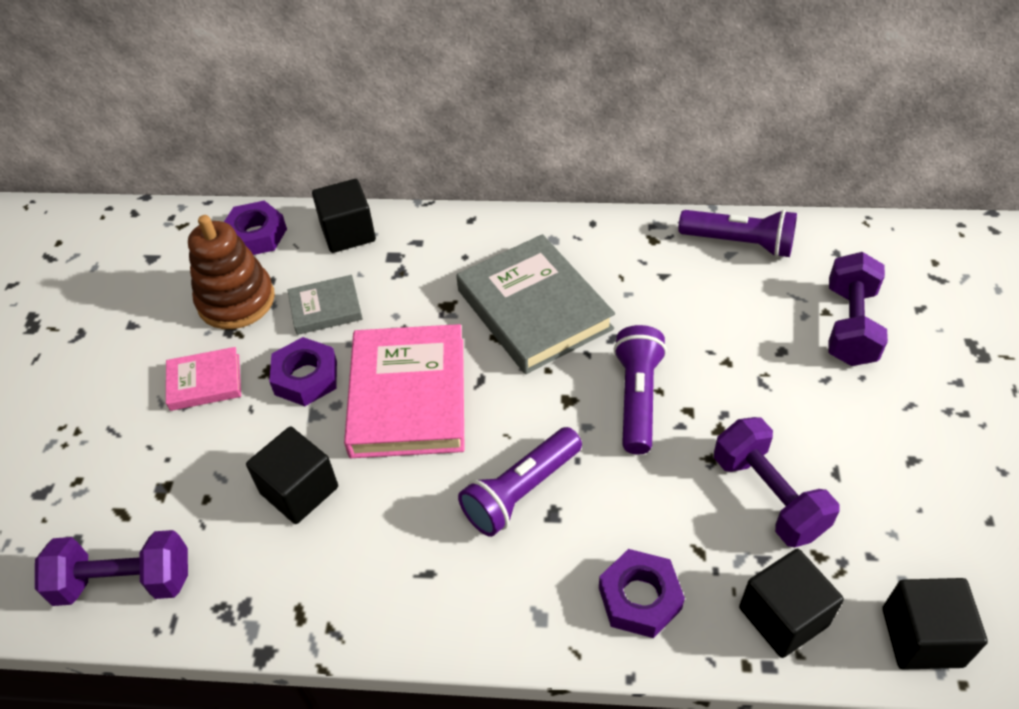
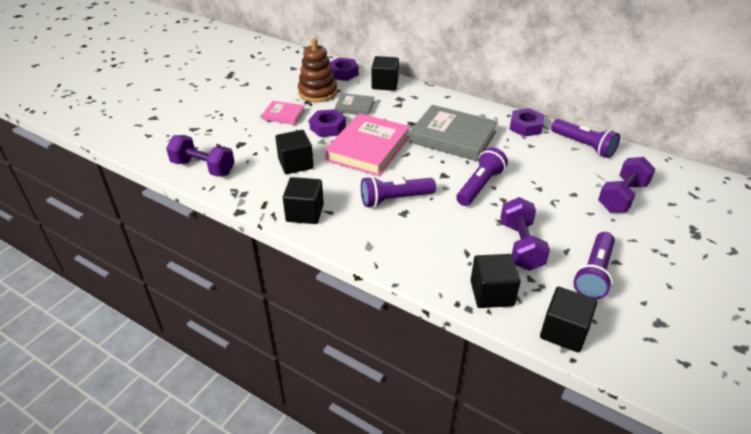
camera: 25 degrees right, 10 degrees down
grey book [456,234,615,374] -> grey book turned 60 degrees counterclockwise [410,105,498,161]
purple nut [599,549,685,638] -> purple nut moved to [509,108,544,137]
none -> black cube [283,177,324,224]
none -> purple flashlight [573,232,615,299]

